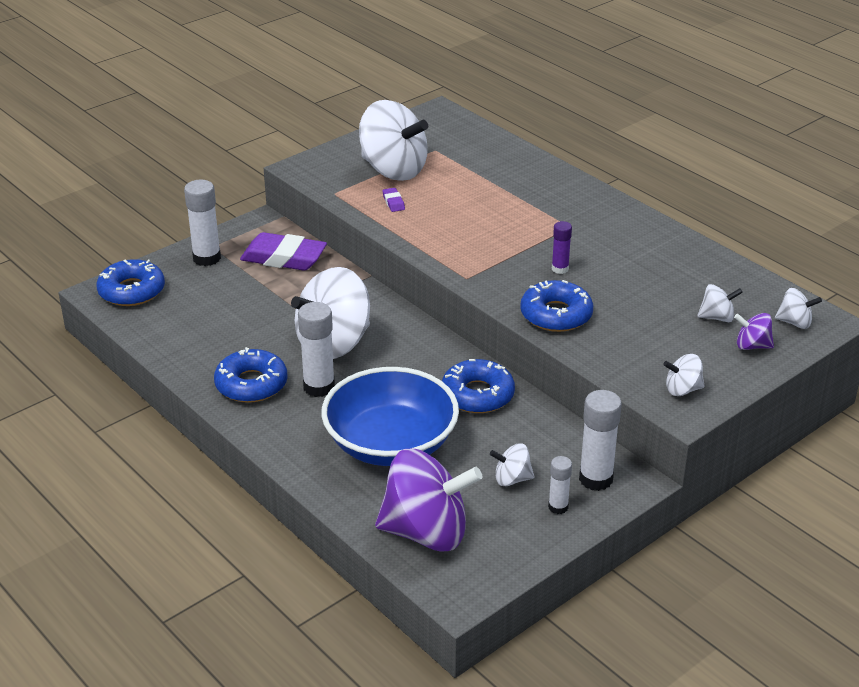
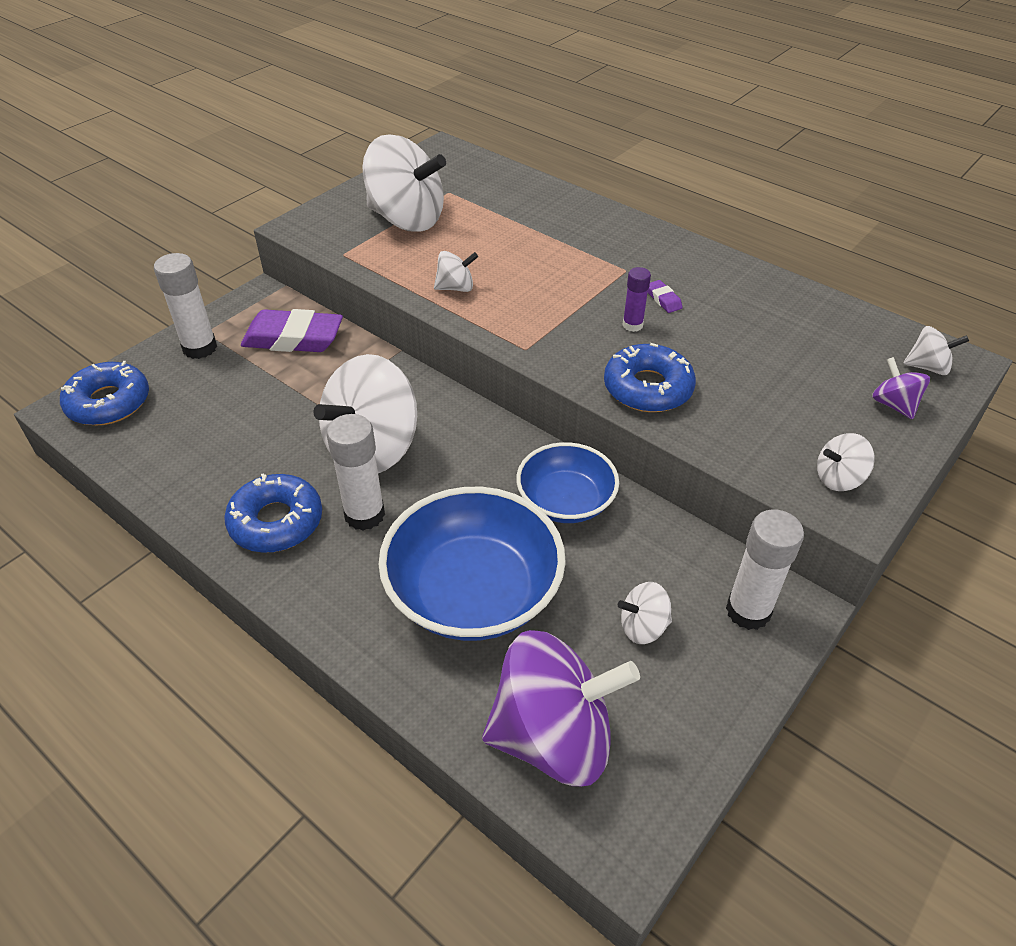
camera: 10 degrees left, 10 degrees up
purple eraser [382,188,405,212] -> purple eraser moved to [648,280,683,313]
blue donut [442,359,515,413] -> blue bowl [516,442,619,523]
white glue stick [548,456,572,514] -> none
white spinning top [697,284,743,322] -> white spinning top moved to [434,251,478,292]
purple spinning top [734,313,774,350] -> purple spinning top turned 60 degrees clockwise [872,357,930,419]

